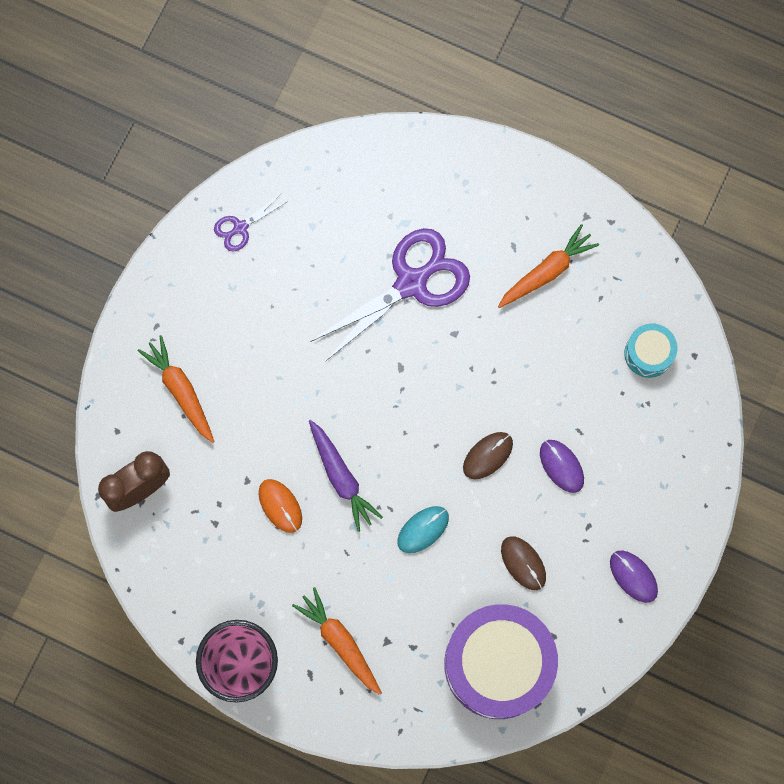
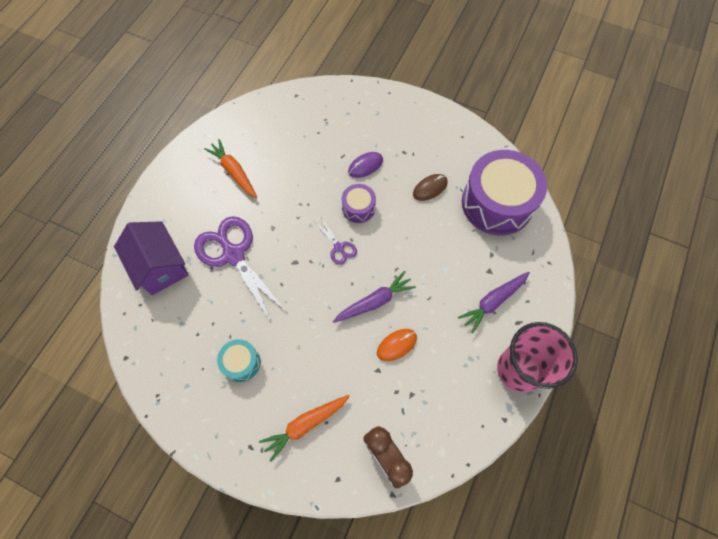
camera: 90 degrees left, 10 degrees down
purple scissors [214,195,287,252] -> purple scissors moved to [315,218,357,265]
orange carrot [292,587,382,695] -> purple carrot [458,272,530,333]
turquoise mouse [397,506,449,553] -> none
brown mouse [463,432,513,479] -> purple drum [342,184,376,223]
purple mouse [610,551,658,603] -> none
turquoise drum [625,323,677,378] -> turquoise drum moved to [217,339,261,382]
none -> purple house [114,221,189,295]

